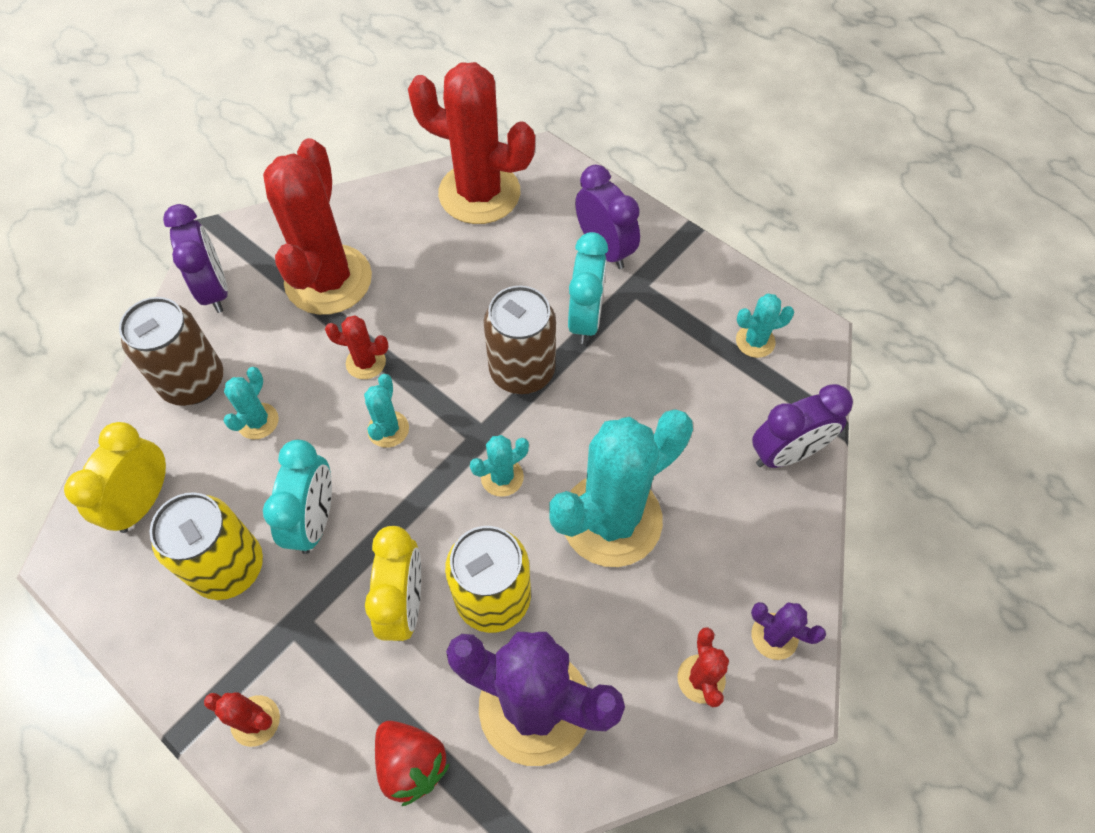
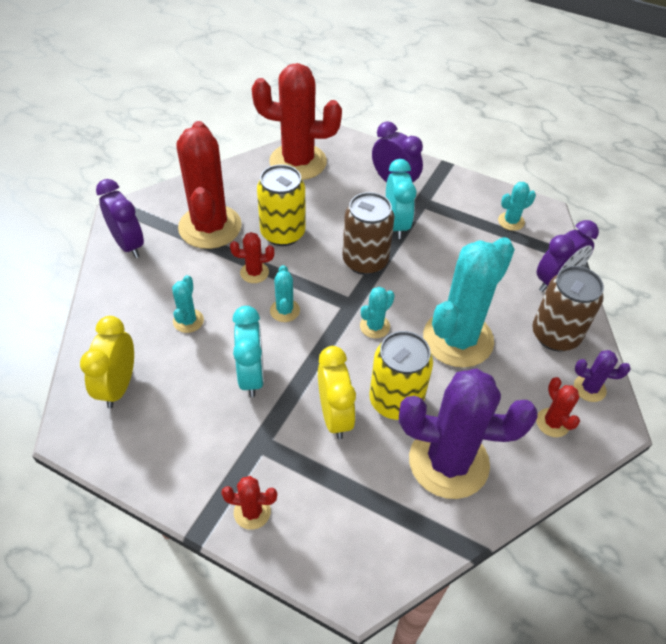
camera: 15 degrees left, 10 degrees down
brown can [119,297,223,406] -> brown can moved to [532,266,604,351]
yellow can [150,492,263,600] -> yellow can moved to [257,164,306,246]
red strawberry [375,721,450,806] -> none

